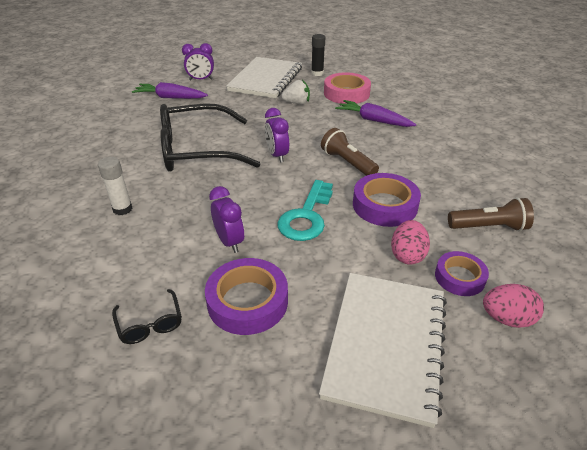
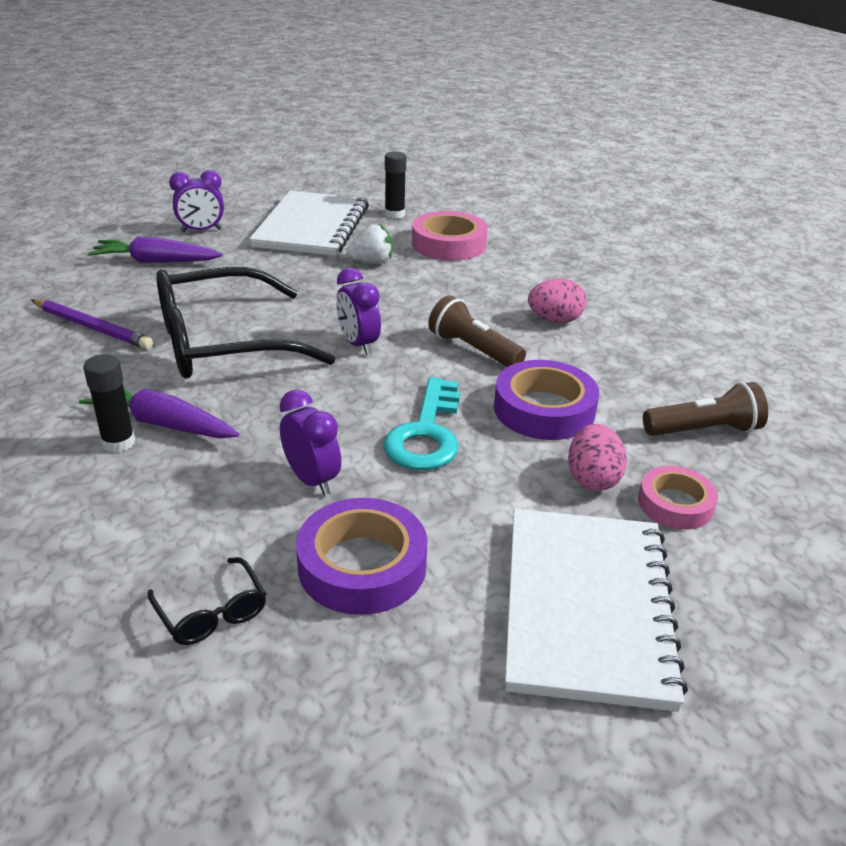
camera: 10 degrees left, 5 degrees down
white glue stick [98,157,132,215] -> black glue stick [83,354,135,453]
purple carrot [335,100,416,127] -> purple carrot moved to [79,387,239,438]
purple tape [435,251,489,296] -> pink tape [638,466,718,530]
pink egg [483,284,544,328] -> pink egg moved to [528,279,586,323]
none -> purple pencil [31,299,153,350]

